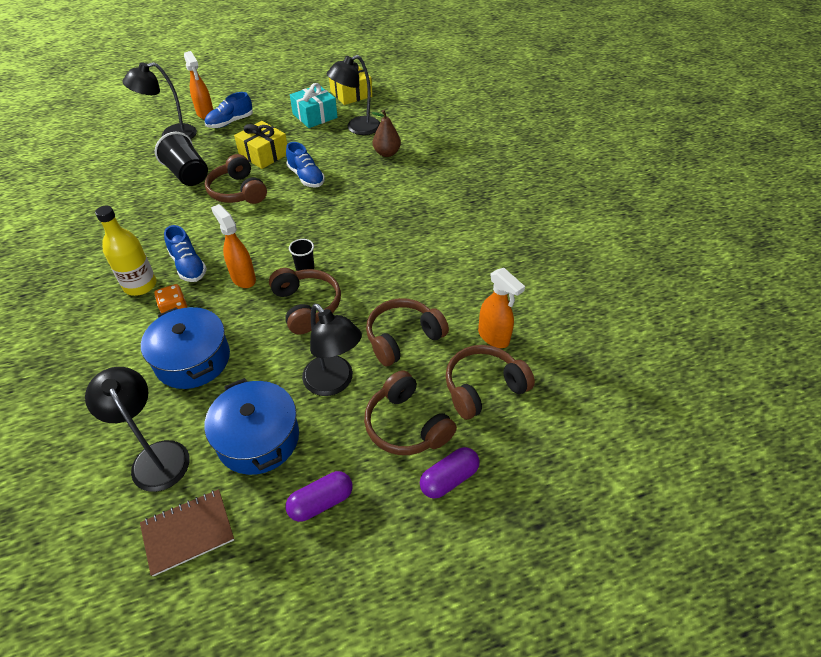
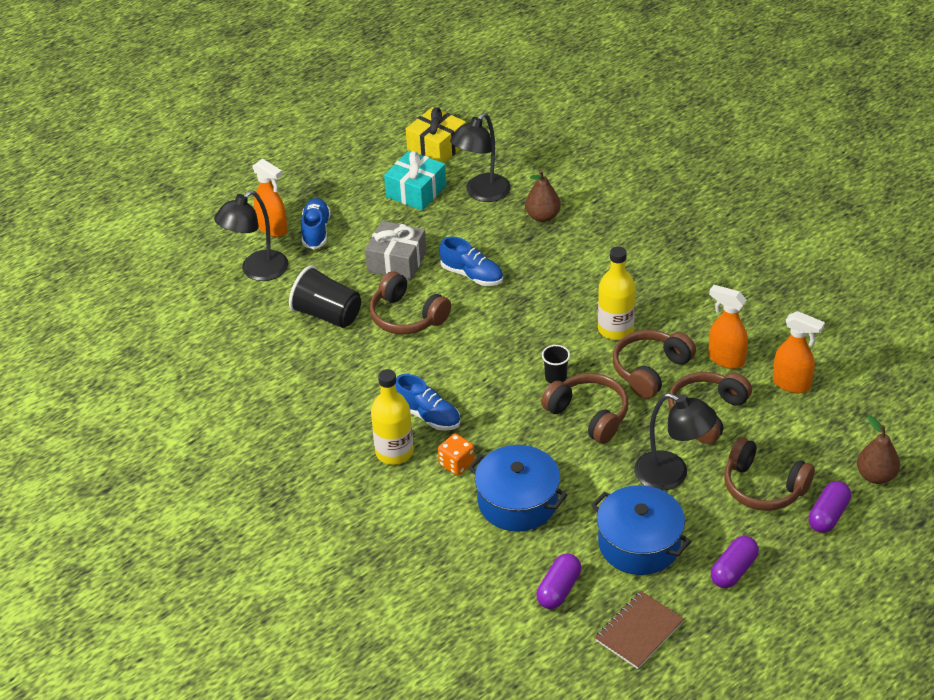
camera: 20 degrees left, 5 degrees down
black lamp [85,367,189,492] -> purple capsule [537,554,581,609]
blue shoe [205,92,253,128] -> blue shoe turned 150 degrees clockwise [301,198,331,249]
orange spray bottle [211,204,256,288] -> orange spray bottle moved to [708,285,748,369]
yellow gift [234,121,287,169] -> grey gift [365,221,427,281]
brown headphones [445,345,535,420] -> brown headphones moved to [613,330,696,399]
none -> yellow bottle [598,246,636,340]
none -> brown pear [857,416,900,484]

